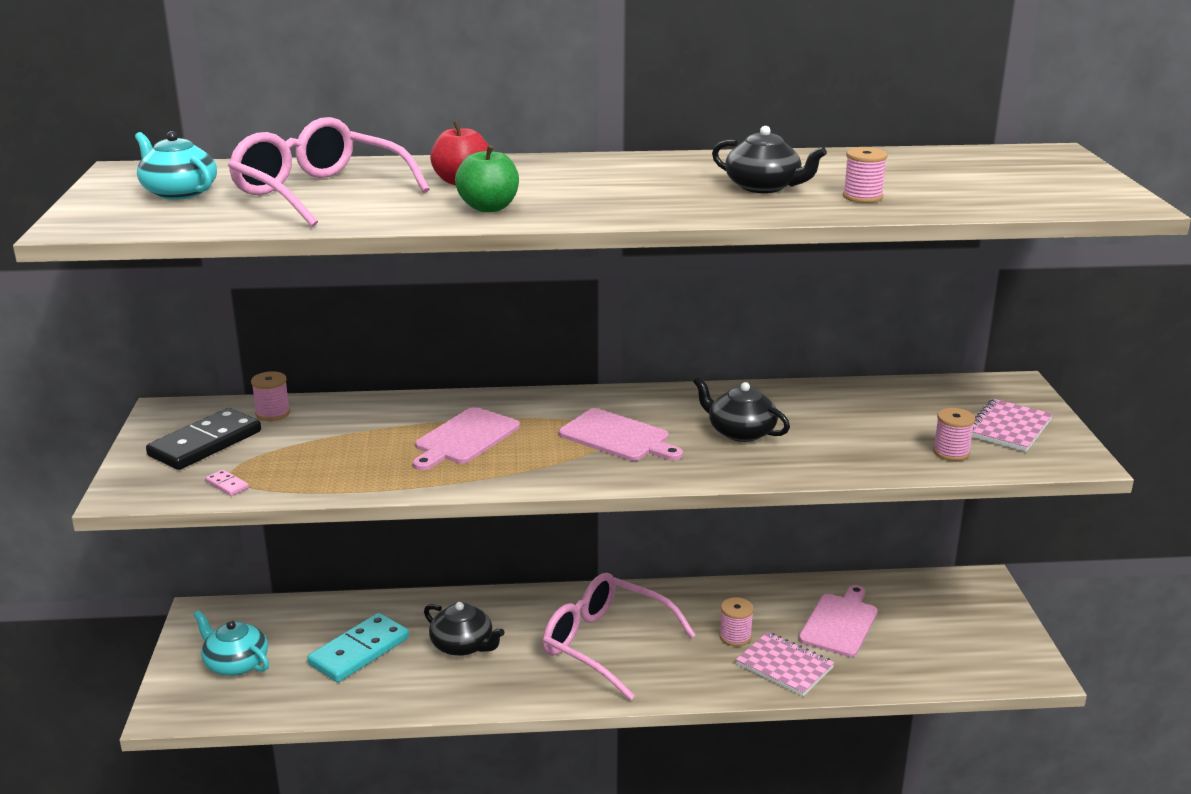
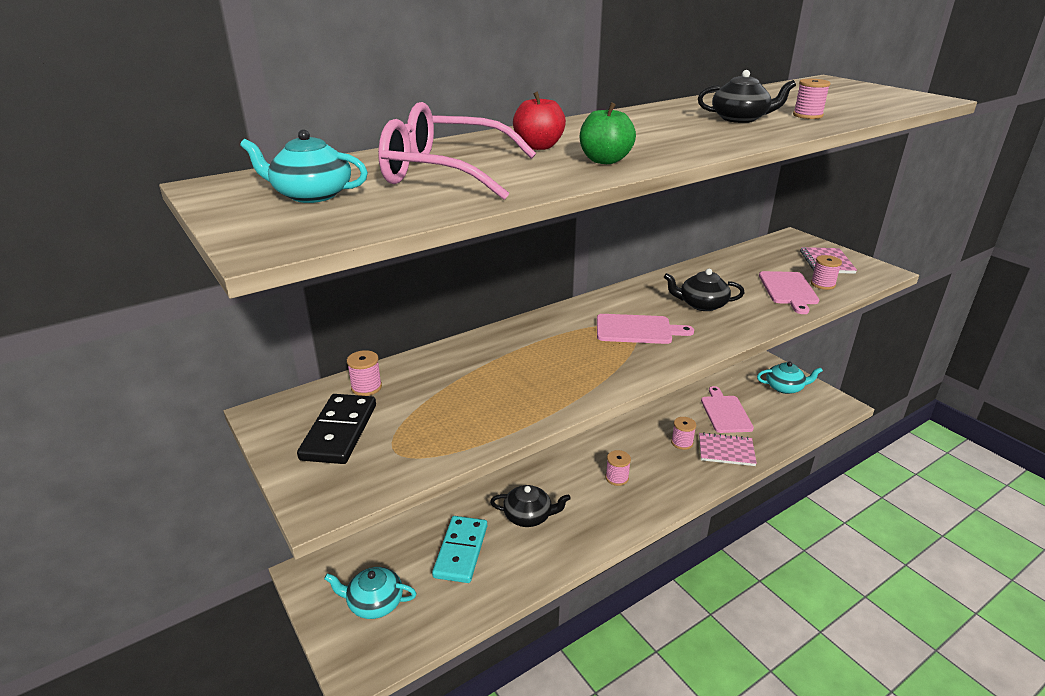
camera: 30 degrees left, 5 degrees up
pink domino [205,469,249,496] -> none
pink cutting board [413,407,520,470] -> pink cutting board moved to [759,271,819,314]
pink glasses [543,573,696,700] -> pink spool [606,450,631,486]
none -> turquoise teapot [757,361,823,394]

